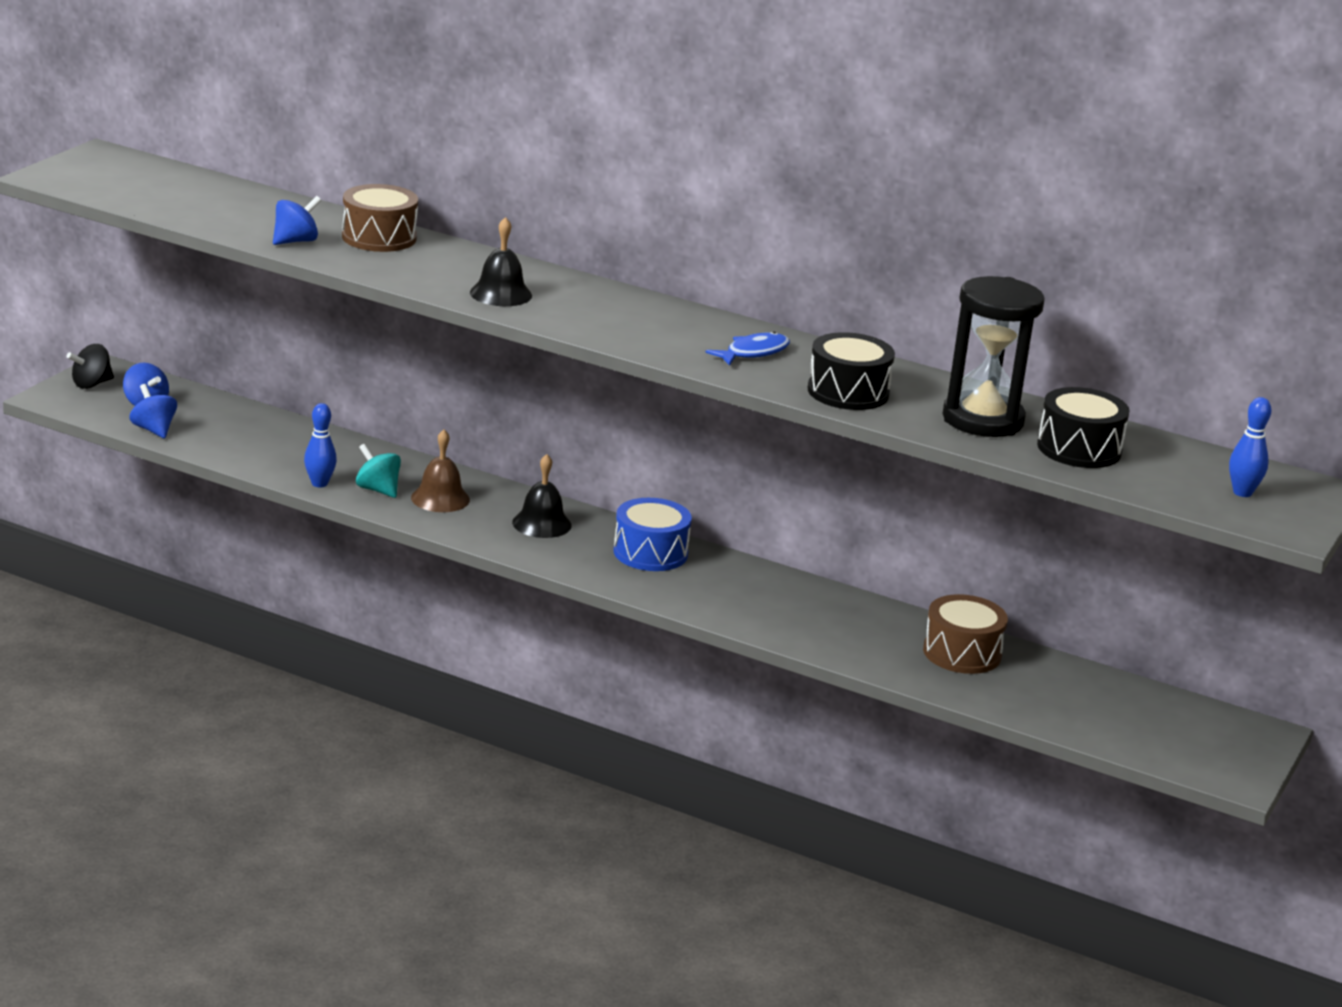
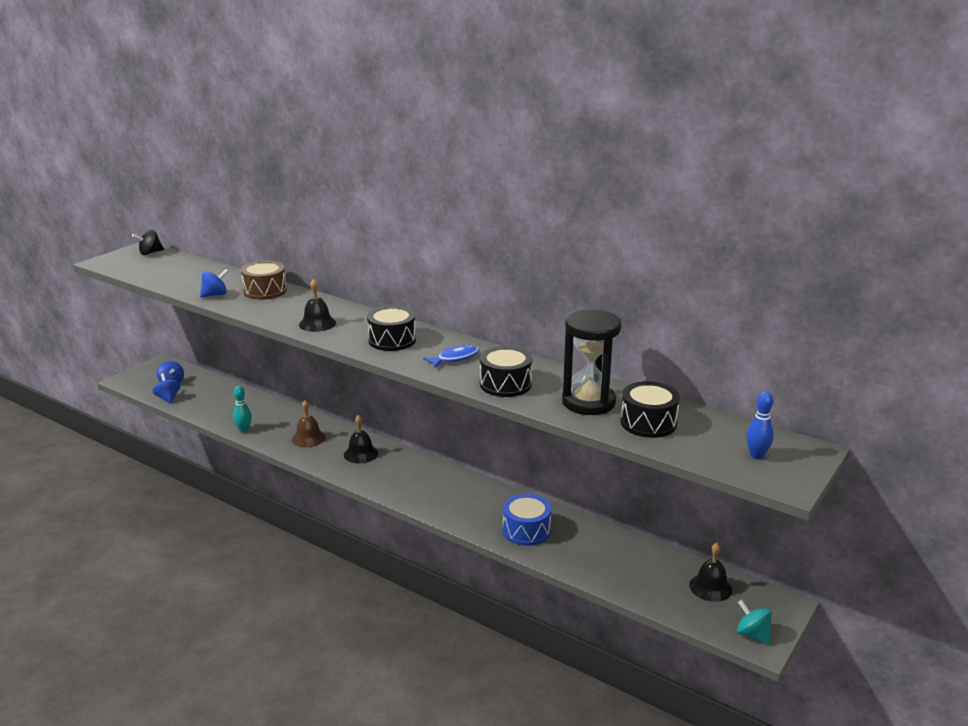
camera: 10 degrees right, 0 degrees up
black spinning top [67,344,114,389] -> black spinning top moved to [132,230,164,255]
blue bowling pin [304,403,337,487] -> turquoise bowling pin [233,386,252,432]
turquoise spinning top [356,444,401,498] -> turquoise spinning top moved to [737,600,772,644]
blue drum [614,498,692,571] -> blue drum moved to [502,494,551,546]
brown drum [923,594,1008,674] -> none
none -> black drum [367,306,416,351]
none -> black bell [689,543,733,602]

